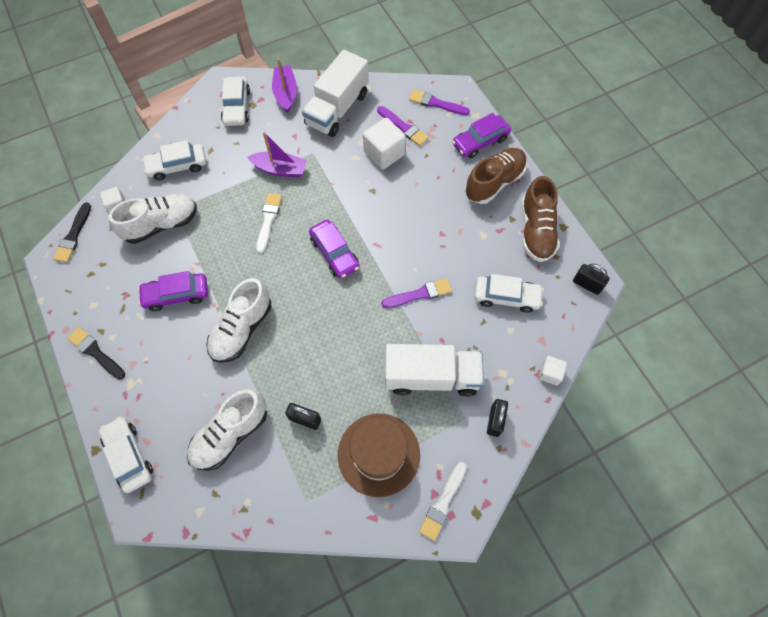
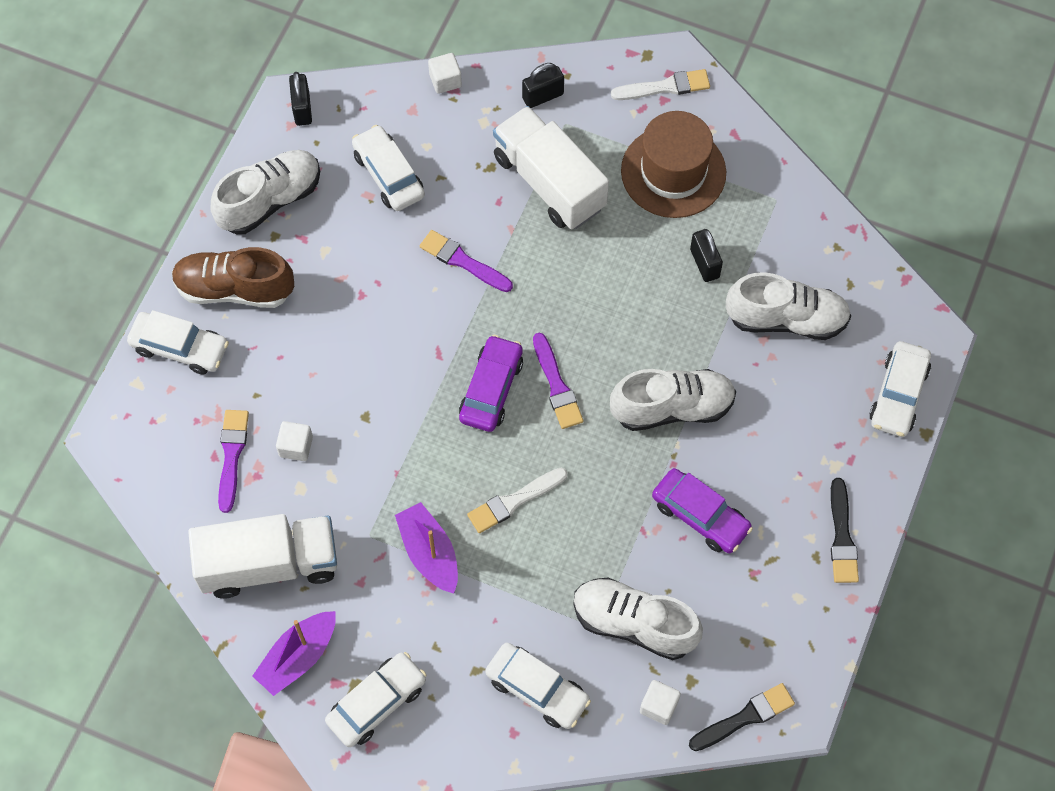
camera: 130 degrees left, 0 degrees up
white cube [363,118,406,169] -> white cube [276,421,313,461], size x0.56
purple brush [409,89,470,115] -> purple brush moved to [533,333,583,429]
purple car [452,113,511,158] -> white car [127,310,229,375]
brown shoe [522,176,559,262] -> white shoe [211,150,320,234]

